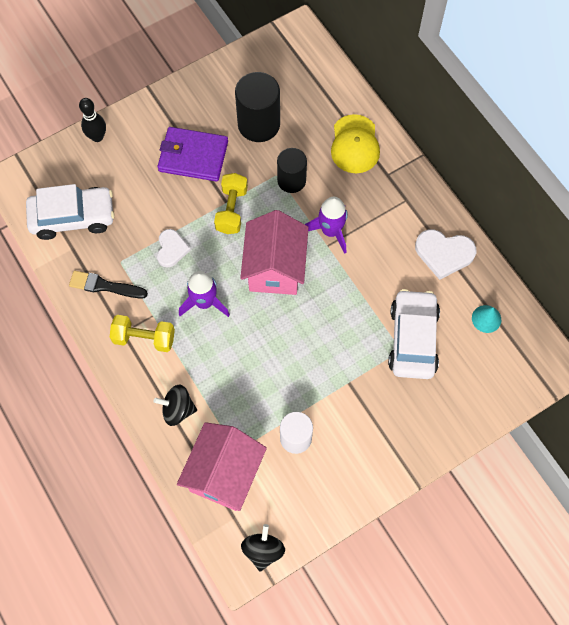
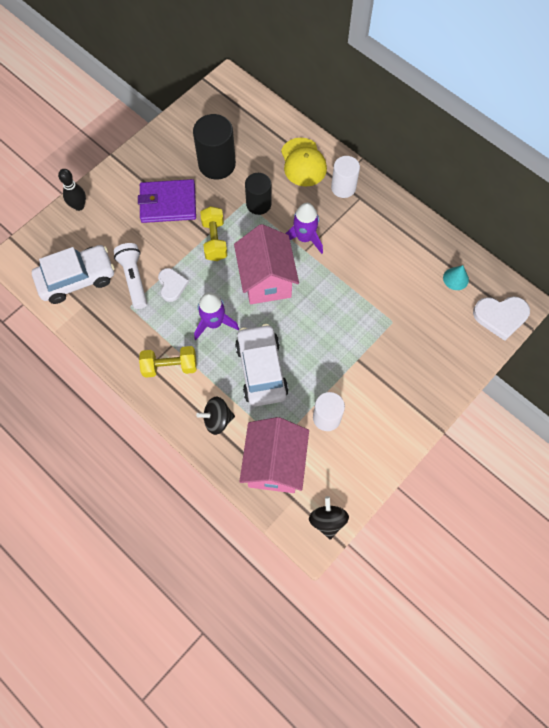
camera: 15 degrees left, 0 degrees up
black brush [69,271,148,298] -> none
white car [388,289,440,379] -> white car moved to [235,324,289,406]
white heart [415,229,476,280] -> white heart moved to [473,296,530,341]
none -> white flashlight [113,243,147,309]
none -> white cylinder [331,156,360,198]

